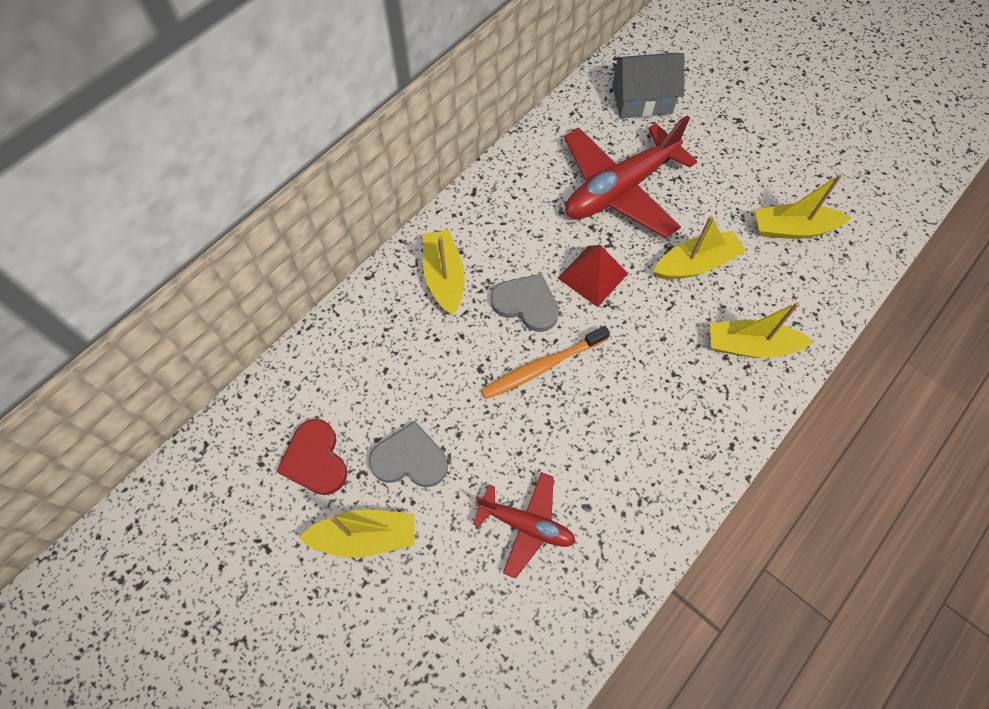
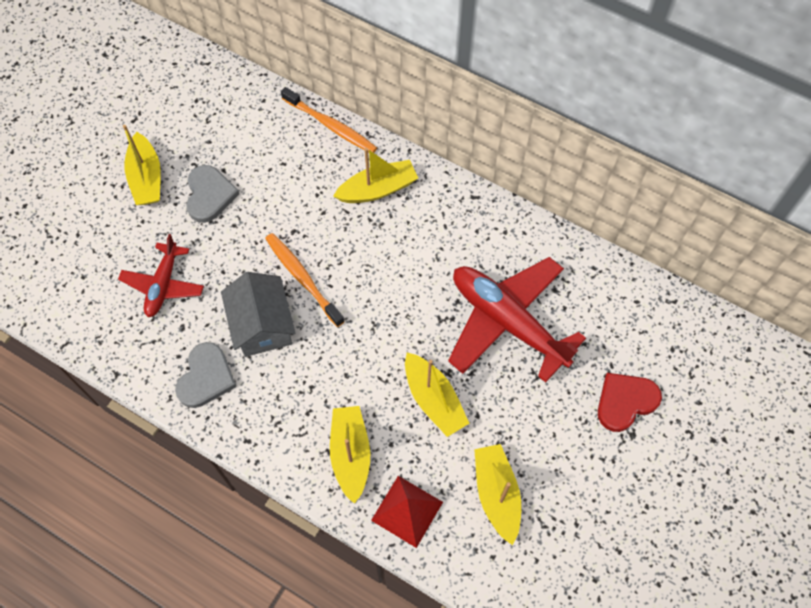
camera: 80 degrees right, 0 degrees up
red heart [277,419,347,495] -> red heart moved to [598,373,662,432]
grey heart [491,274,559,332] -> grey heart moved to [175,342,236,408]
red pyramid [558,245,628,307] -> red pyramid moved to [371,476,443,548]
grey house [612,53,684,118] -> grey house moved to [221,272,295,357]
none -> orange toothbrush [281,87,377,153]

